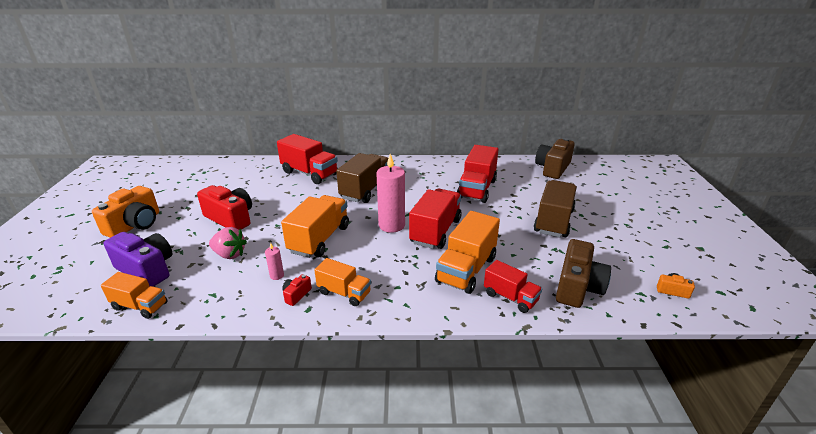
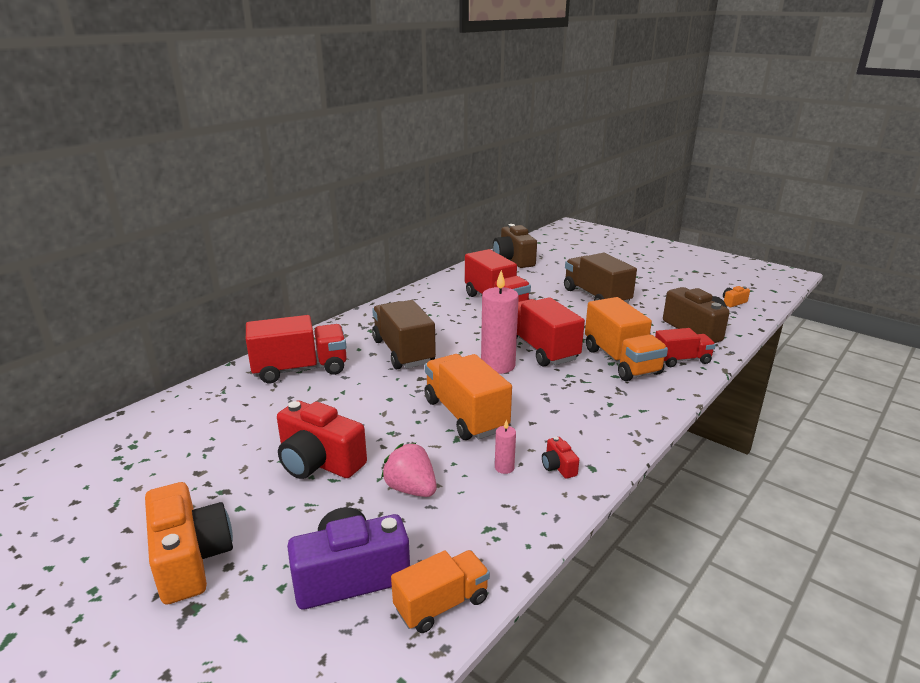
camera: 50 degrees left, 5 degrees down
red camera [197,185,252,230] -> red camera turned 135 degrees counterclockwise [277,400,367,479]
pink strawberry [209,227,247,259] -> pink strawberry turned 105 degrees counterclockwise [381,442,437,497]
orange truck [314,258,371,306] -> none

